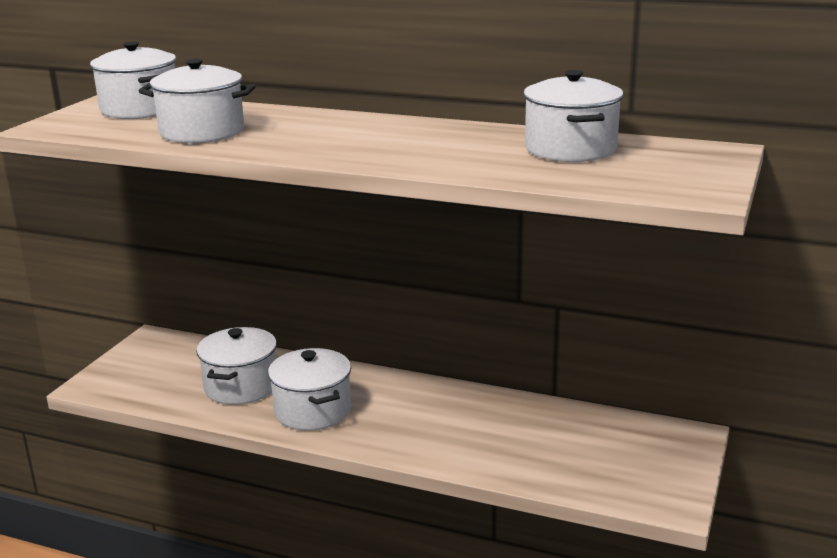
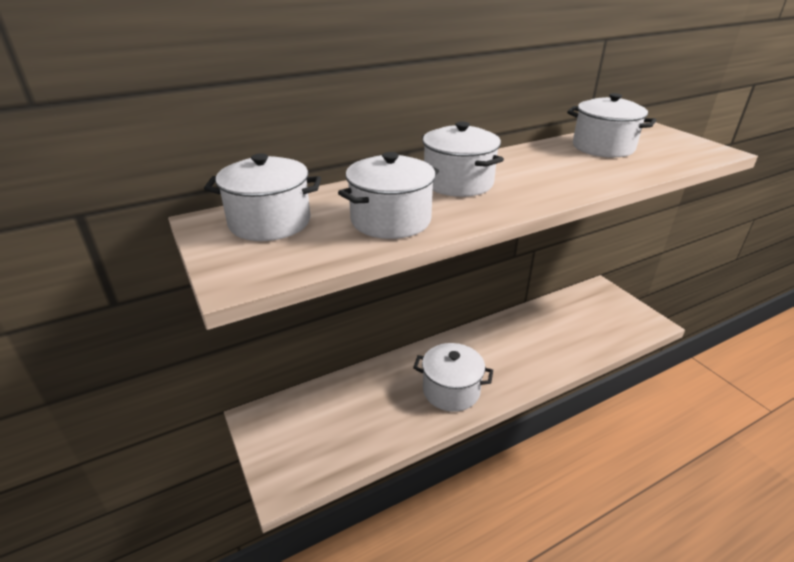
camera: 50 degrees left, 10 degrees up
white pot [196,327,277,405] -> white pot moved to [422,122,504,197]

